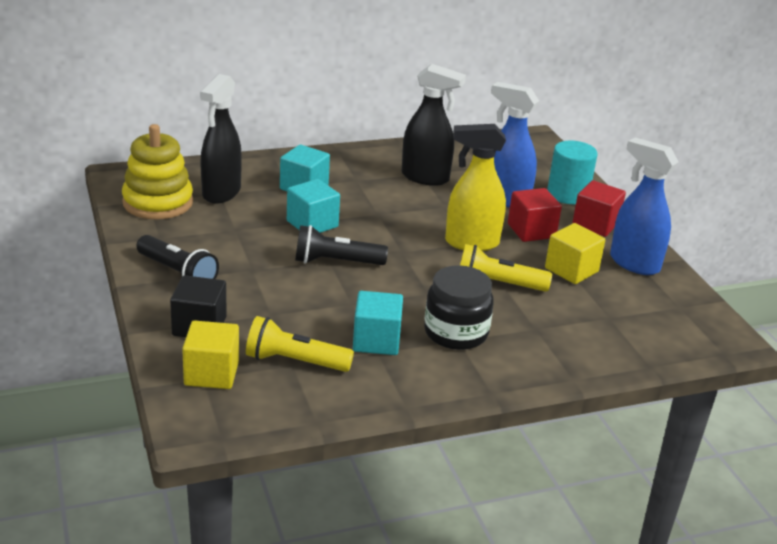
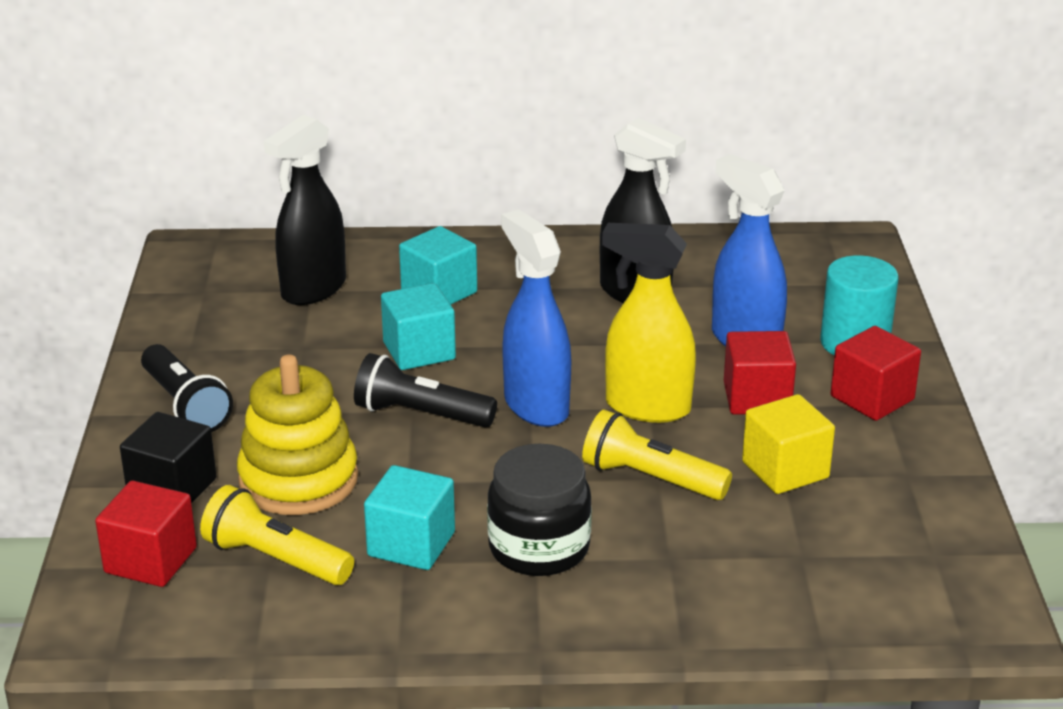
camera: 20 degrees right, 0 degrees up
yellow stacking toy [122,124,193,220] -> yellow stacking toy moved to [237,354,358,515]
yellow cube [182,320,239,389] -> red cube [95,481,197,587]
blue spray bottle [610,137,679,275] -> blue spray bottle moved to [501,210,571,427]

